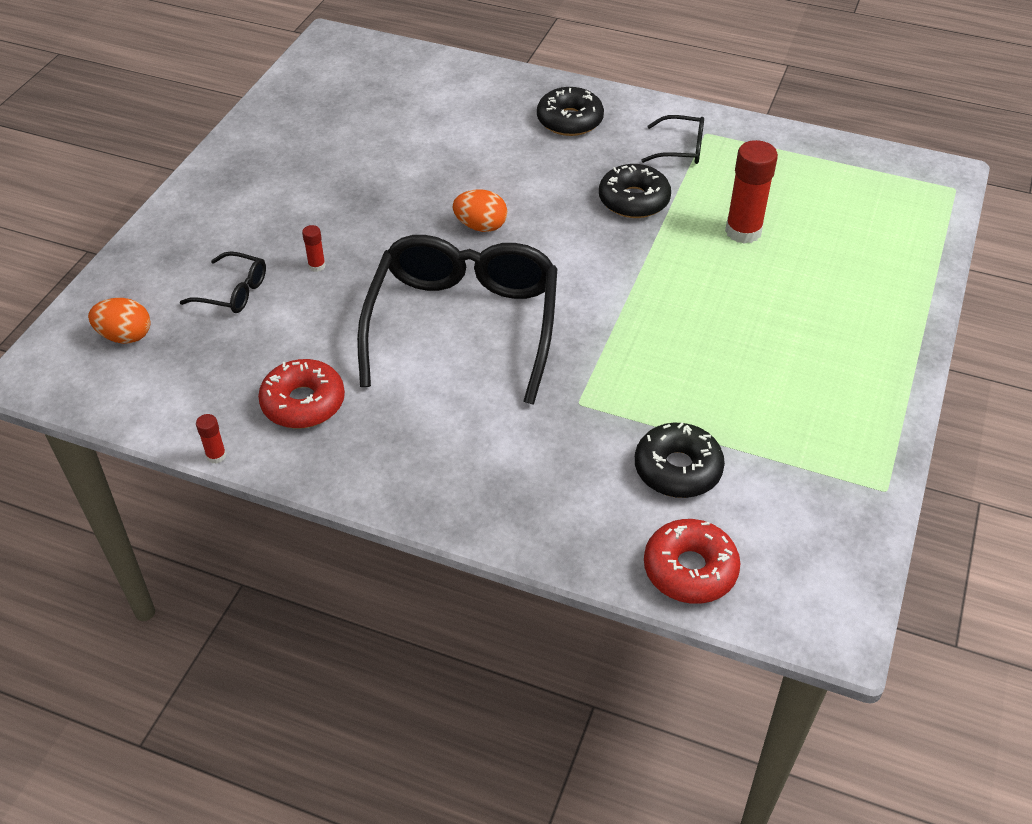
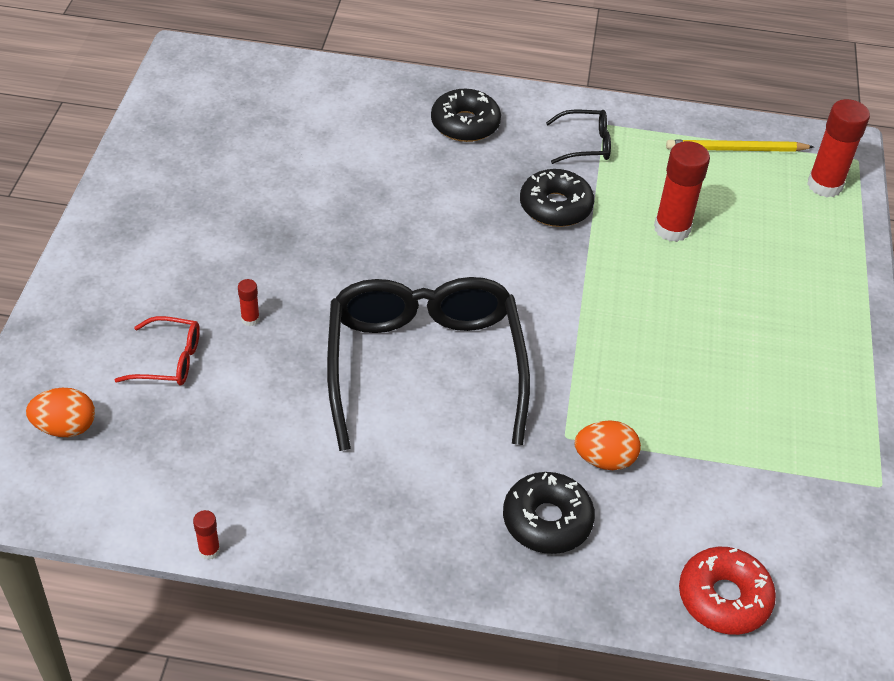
camera: 15 degrees left, 0 degrees up
black glasses [180,251,266,313] -> red glasses [115,316,200,386]
red donut [258,359,345,428] -> none
orange egg [453,189,507,232] -> orange egg moved to [575,420,641,470]
black donut [635,422,725,498] -> black donut moved to [503,472,595,554]
none -> yellow pencil [666,140,814,152]
none -> red glue stick [807,99,870,197]

